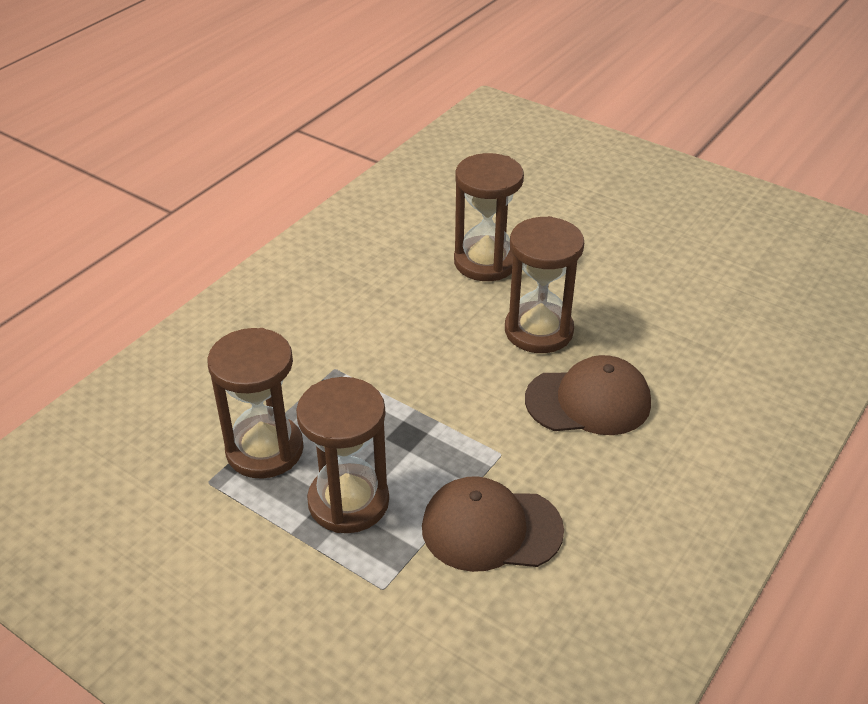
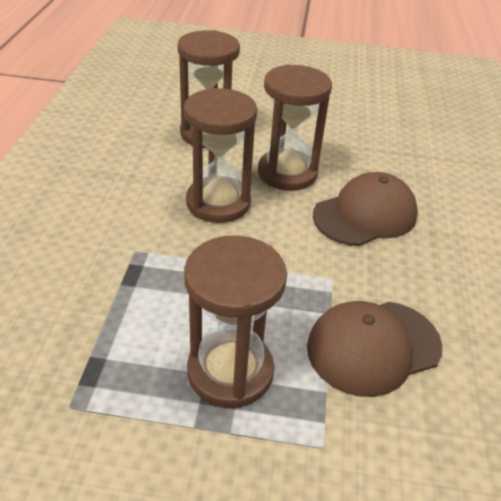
camera: 30 degrees left, 0 degrees up
brown hourglass [207,328,304,479] -> brown hourglass moved to [184,88,257,223]

